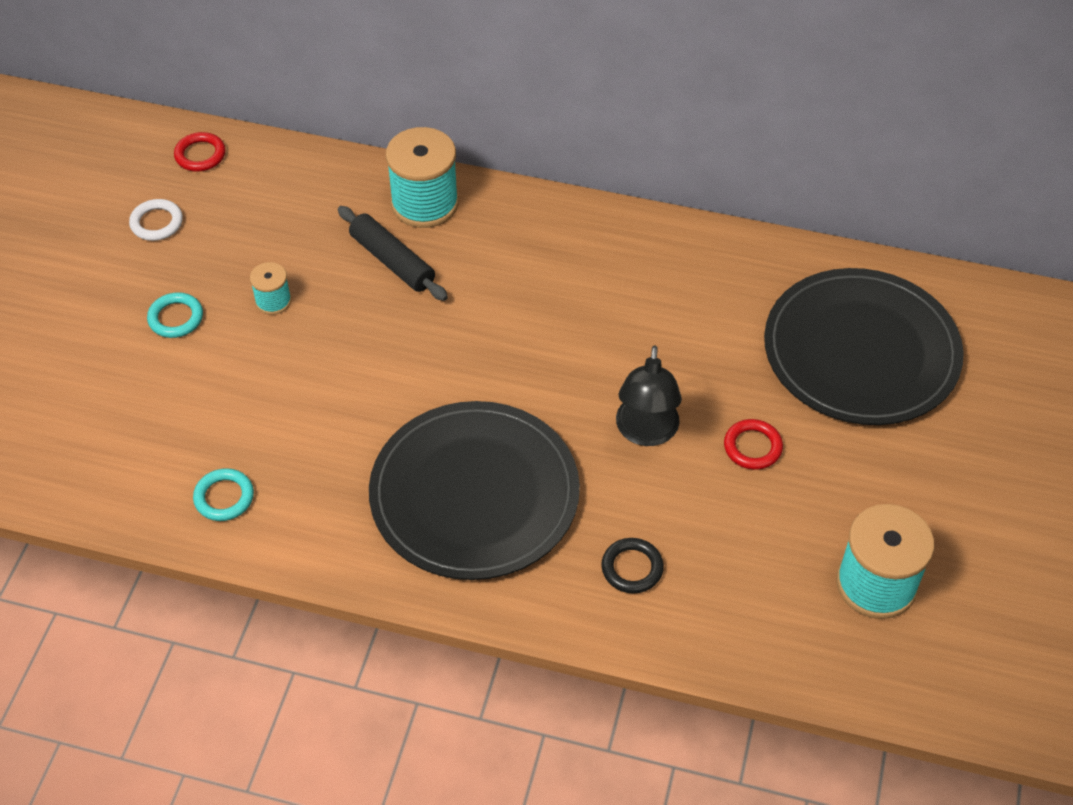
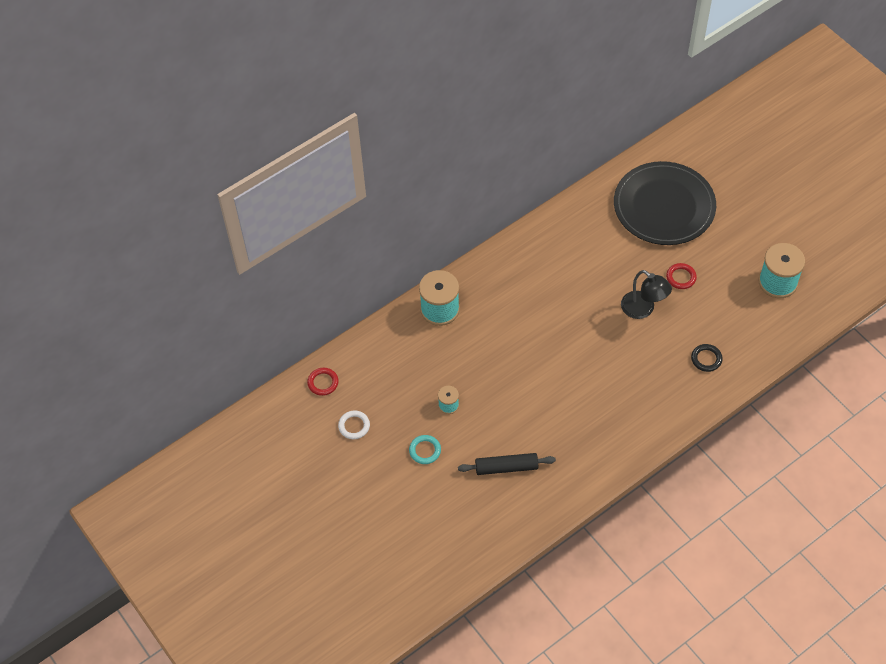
camera: 50 degrees left, 5 degrees up
turquoise ring [193,468,254,521] -> none
black rolling pin [338,206,448,301] -> black rolling pin moved to [458,453,556,475]
black plate [369,401,580,580] -> none

